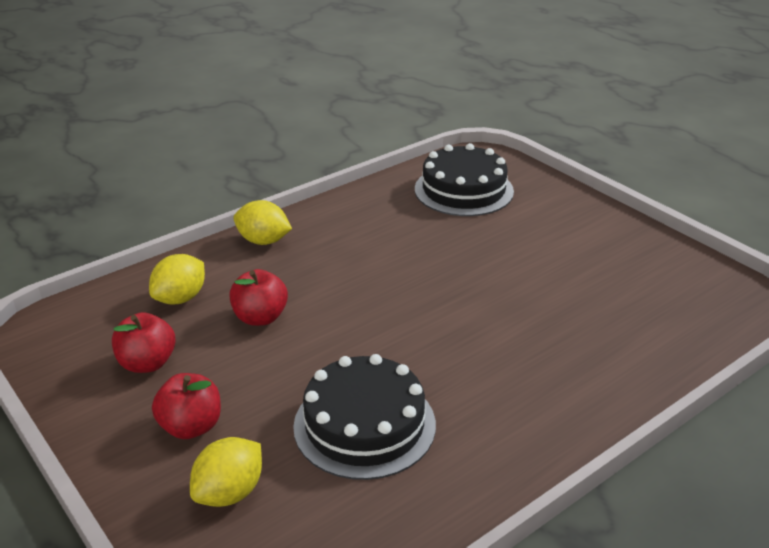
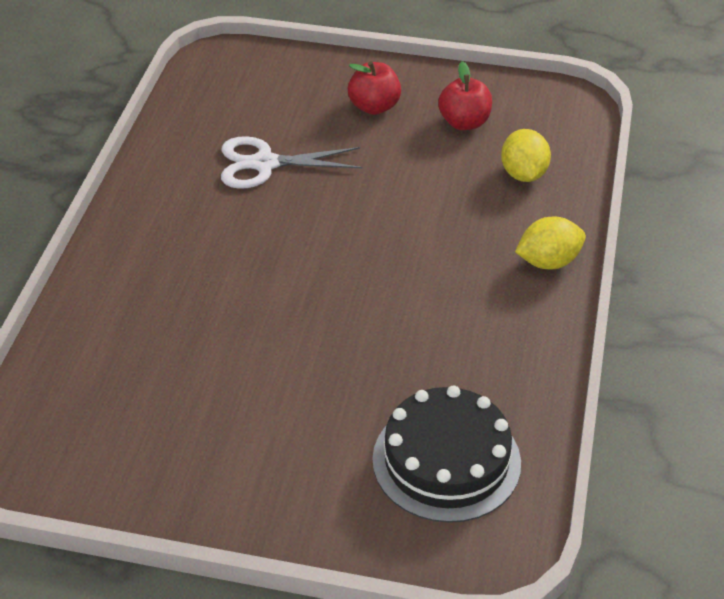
camera: 140 degrees right, 10 degrees up
yellow lemon [190,437,262,507] -> none
red apple [229,269,288,326] -> none
black cake [293,354,436,480] -> white scissors [221,136,362,189]

